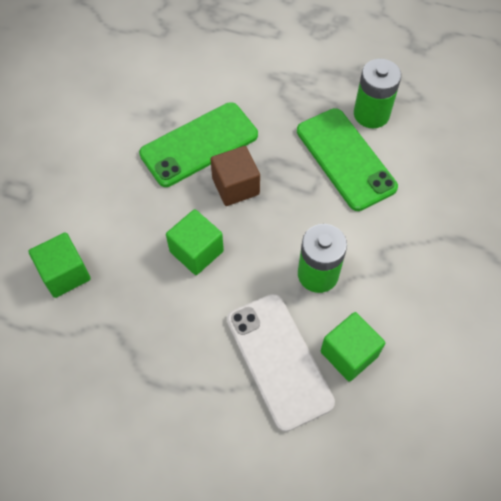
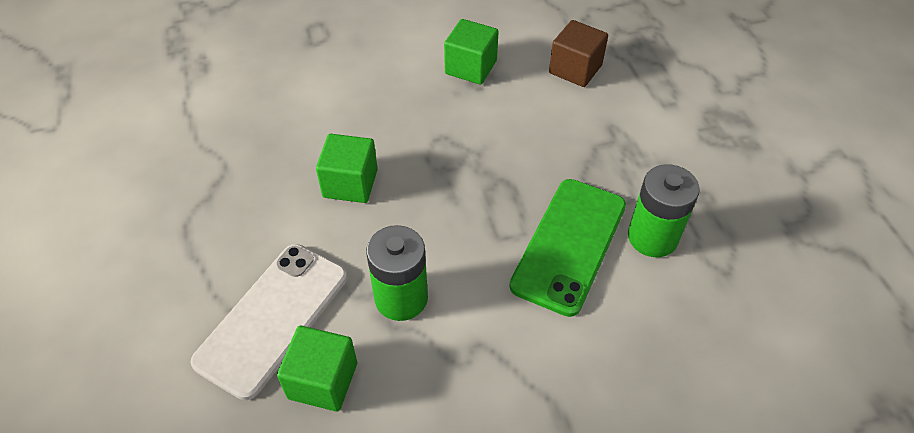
camera: 55 degrees right, 10 degrees down
green cube [29,232,91,298] -> green cube moved to [444,19,499,84]
green phone [139,102,258,187] -> none
brown cube [210,146,260,206] -> brown cube moved to [549,20,608,87]

